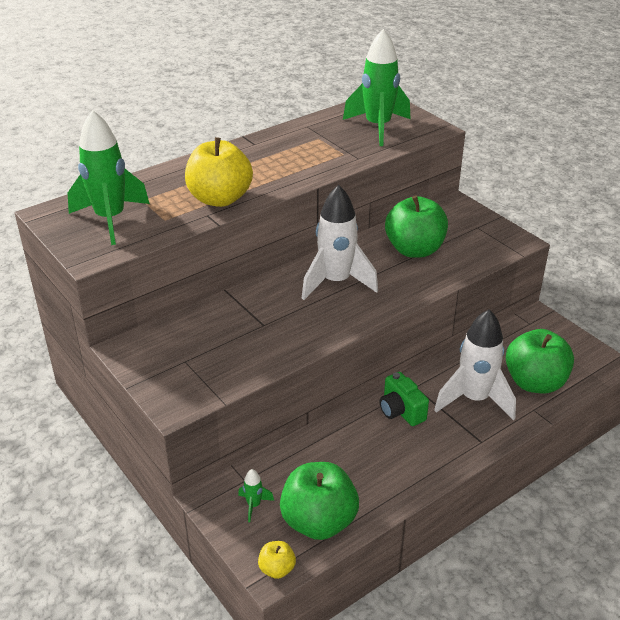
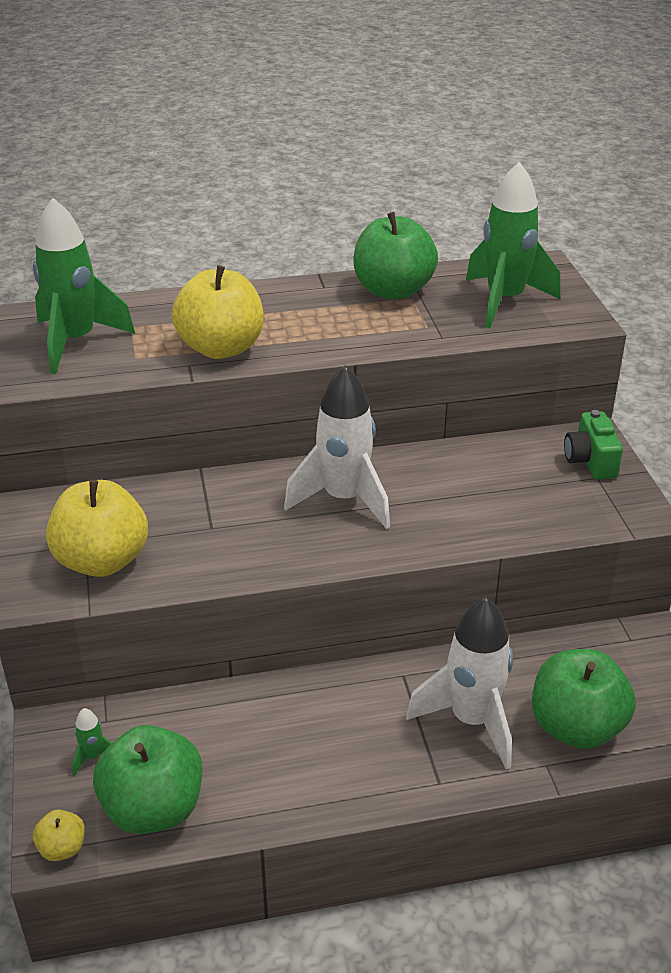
camera: 25 degrees right, 0 degrees up
green camera [380,372,429,426] -> green camera moved to [564,410,623,480]
green apple [385,196,448,258] -> green apple moved to [353,212,438,300]
none -> yellow apple [46,480,148,577]

